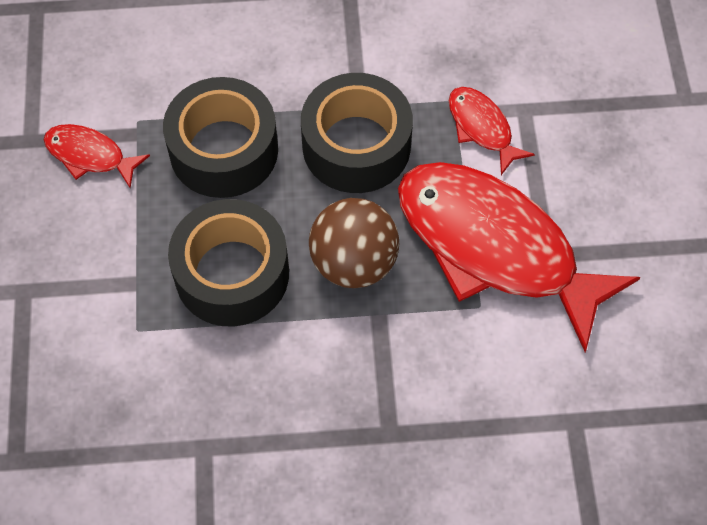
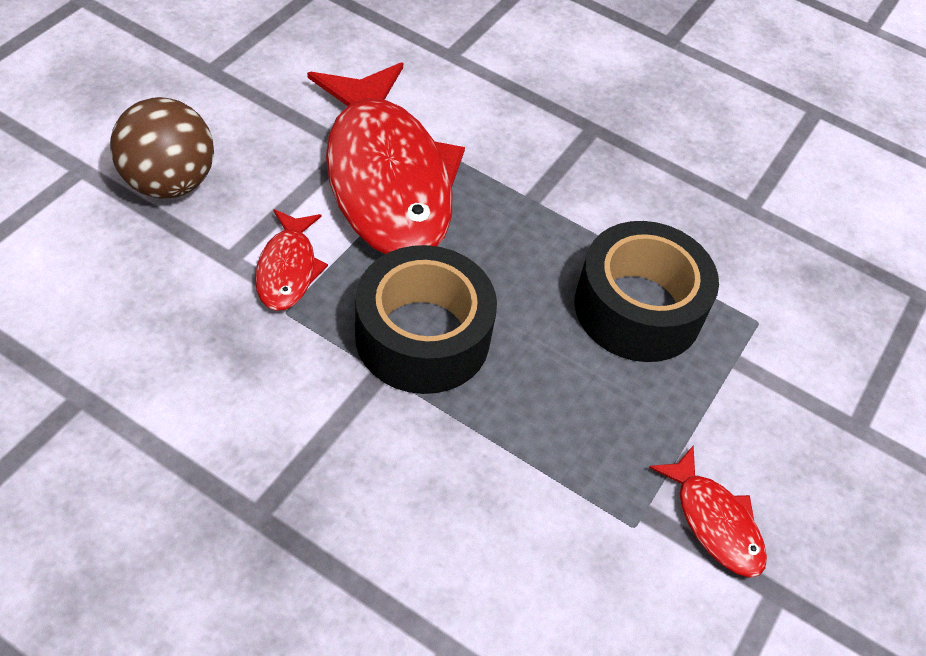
camera: 150 degrees left, 10 degrees down
black tape [163,77,278,198] -> none
brown ball [309,198,399,288] -> brown ball moved to [110,97,214,199]

